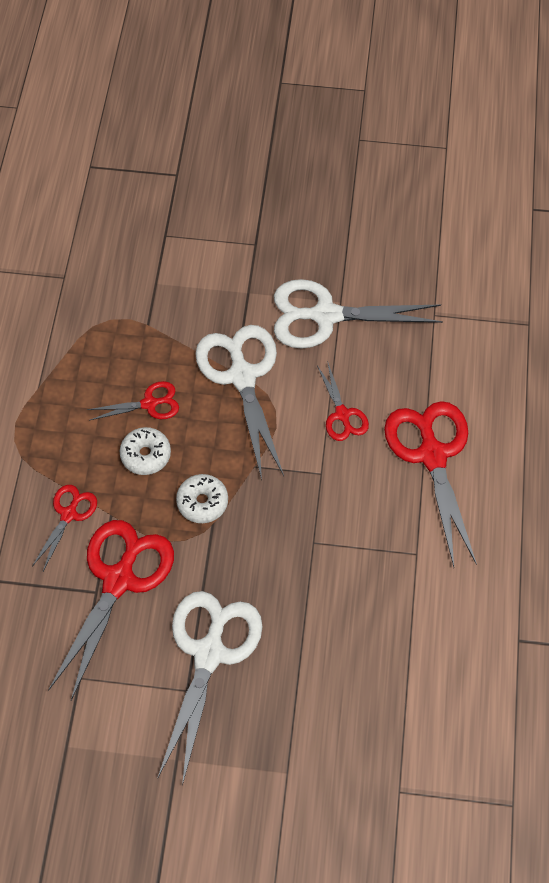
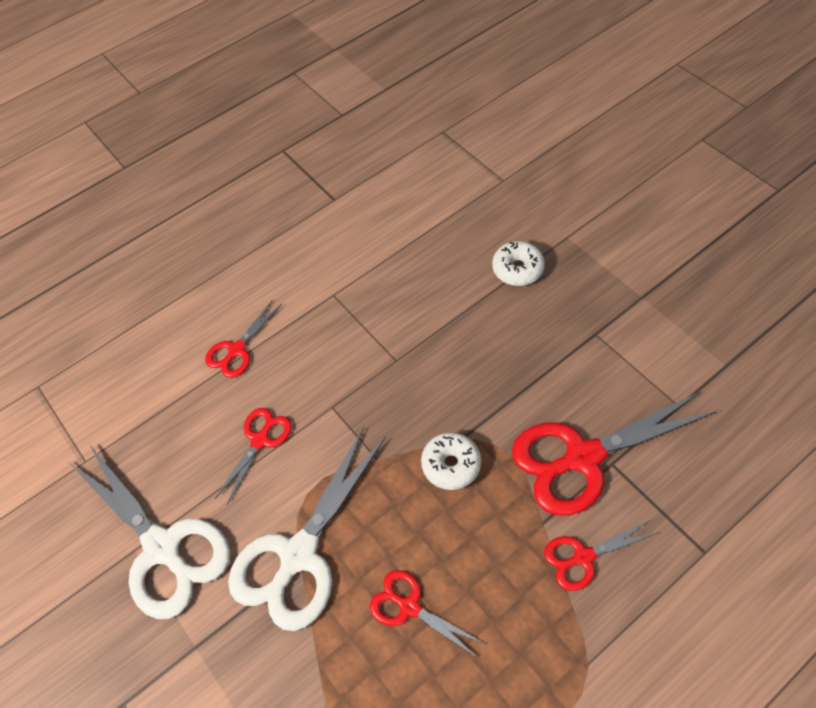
camera: 130 degrees left, 5 degrees down
white donut [120,427,171,475] -> white donut moved to [492,241,545,286]
white scissors [158,591,263,786] -> none
red scissors [384,401,477,567] -> red scissors [205,300,282,378], size x0.52

